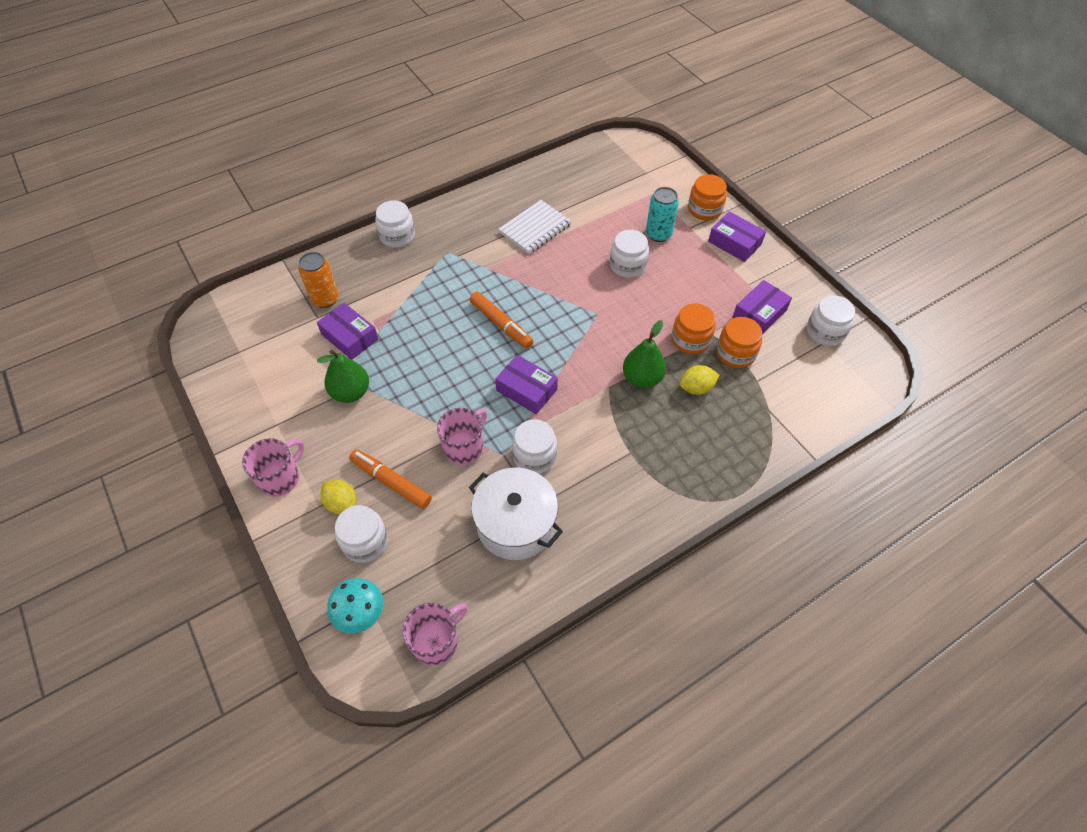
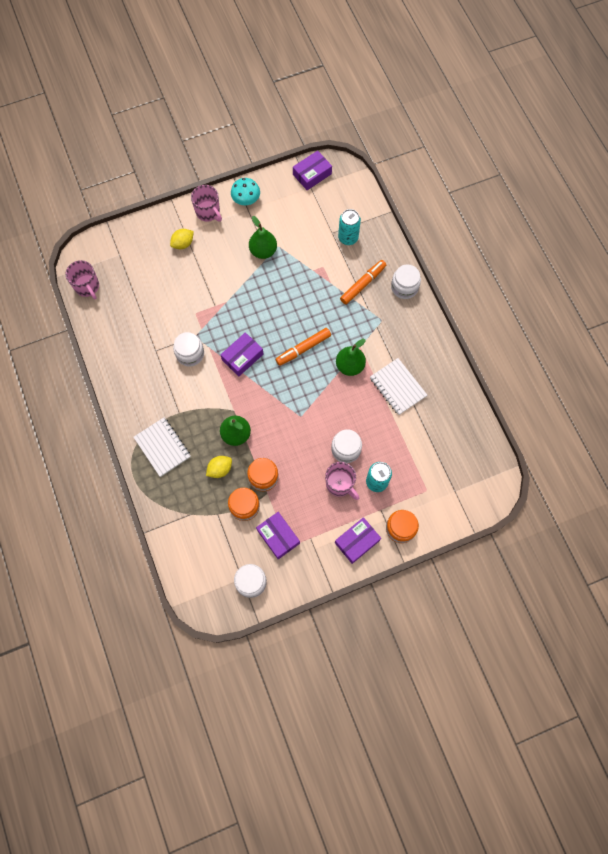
camera: 100 degrees right, 15 degrees up
orange can [298,252,339,308] -> turquoise can [338,209,361,245]
purple box [317,303,378,360] -> purple box moved to [293,150,332,190]
turquoise mushroom [327,578,383,634] -> turquoise mushroom moved to [231,178,260,205]
white jar [335,505,388,563] -> none
orange marker [349,449,432,509] -> orange marker moved to [340,260,386,305]
pink mug [437,408,487,465] -> pink mug moved to [325,462,359,500]
white pot [469,468,563,560] -> none
yellow lemon [680,365,720,395] -> yellow lemon turned 60 degrees clockwise [206,456,232,478]
none -> white notebook [133,417,191,477]
none -> green pear [336,339,366,376]

